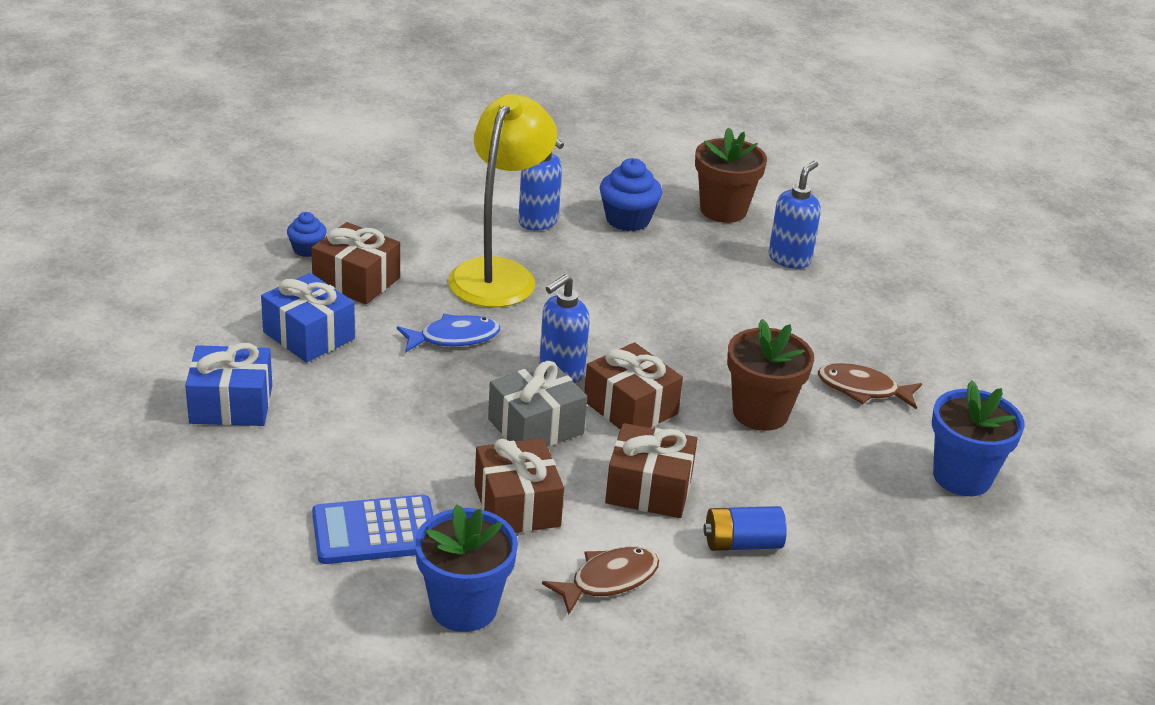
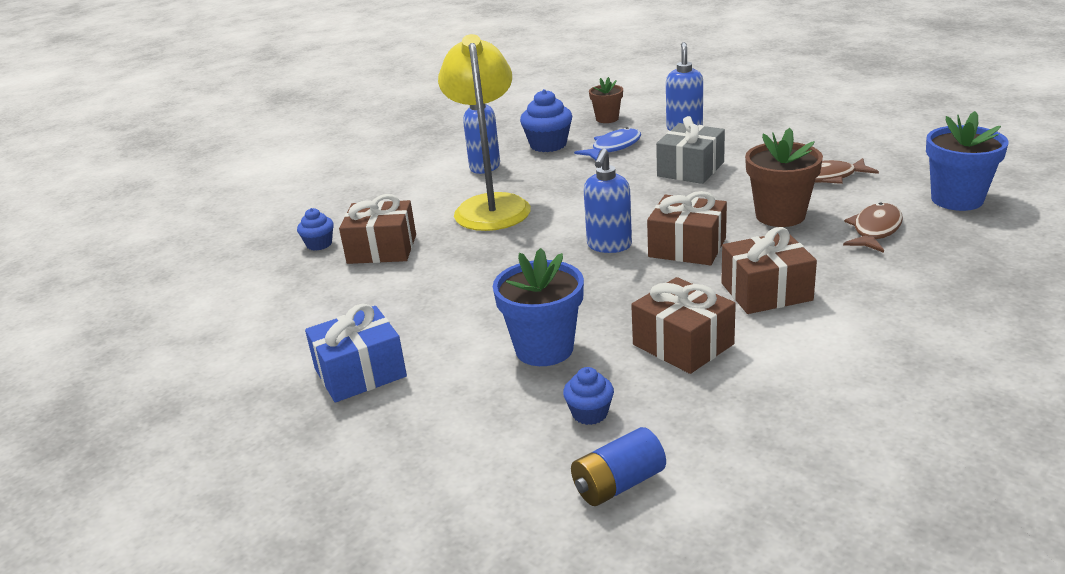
camera: 20 degrees left, 5 degrees down
blue gift [261,273,355,363] -> none
blue calculator [312,495,434,564] -> blue cupcake [563,367,614,425]
blue fish [397,314,500,353] -> blue fish moved to [574,127,641,160]
blue flower pot [415,504,518,632] -> blue flower pot moved to [492,248,584,366]
grey gift [488,361,587,447] -> grey gift moved to [656,116,725,184]
brown fish [542,547,659,615] -> brown fish moved to [843,202,903,253]
brown flower pot [695,128,767,223] -> brown flower pot [589,77,623,123], size x0.60
blue battery [704,506,787,551] -> blue battery moved to [571,427,666,506]

